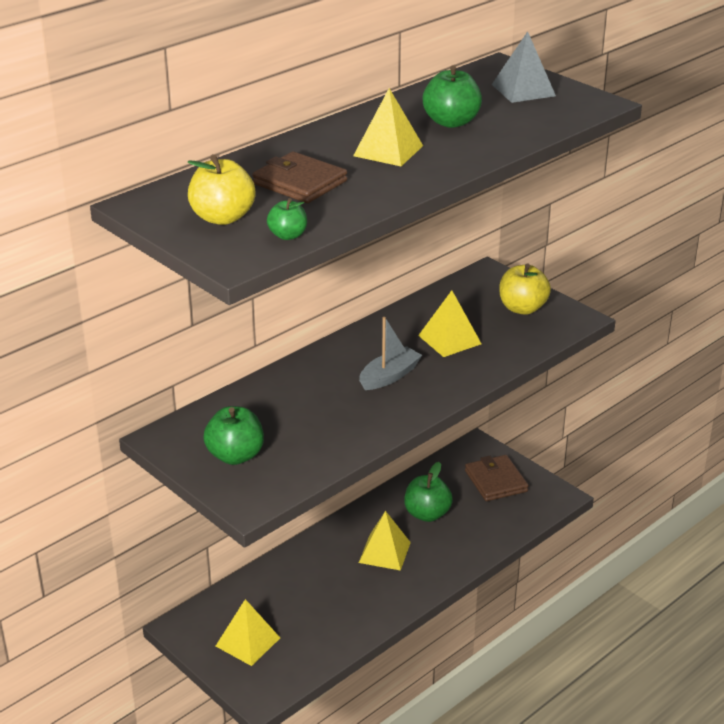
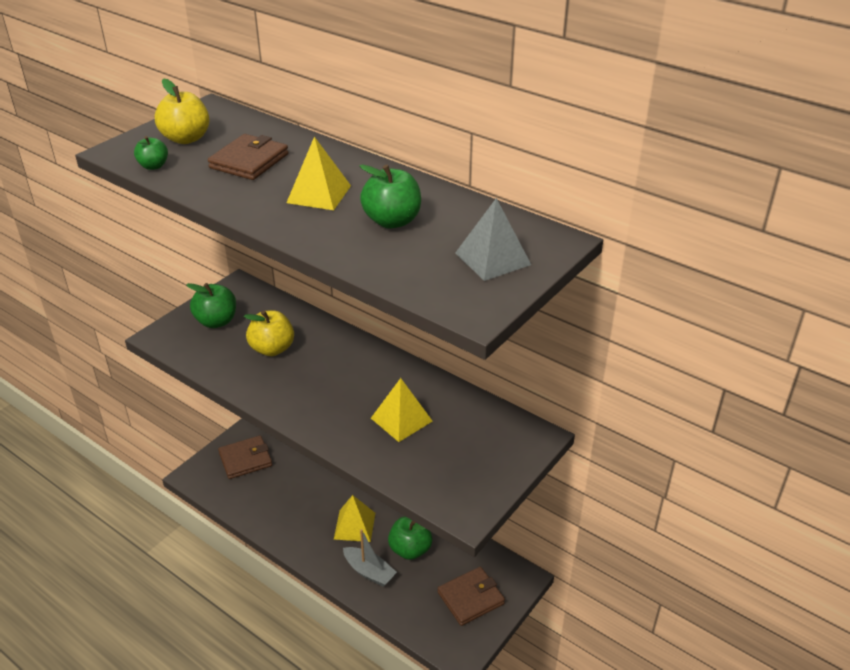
camera: 80 degrees right, 5 degrees up
yellow pyramid [216,599,280,666] -> brown wallet [218,436,272,479]
grey boat [359,317,422,390] -> grey boat moved to [343,529,397,586]
yellow apple [500,264,551,315] -> yellow apple moved to [244,310,294,356]

